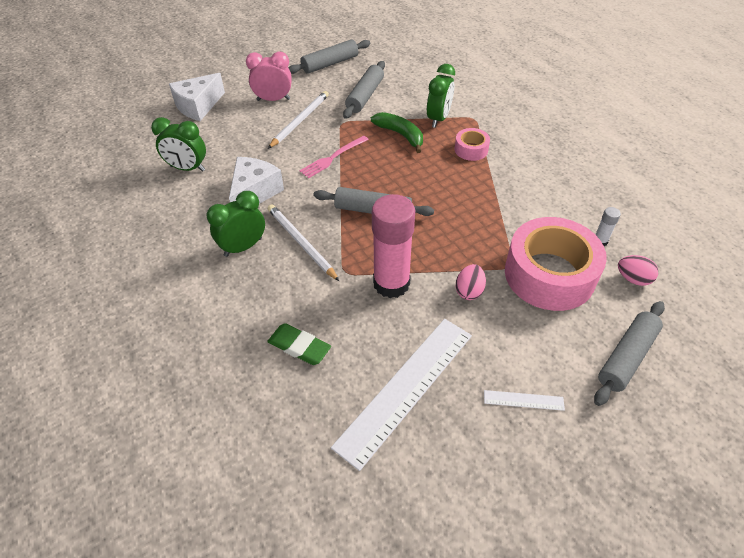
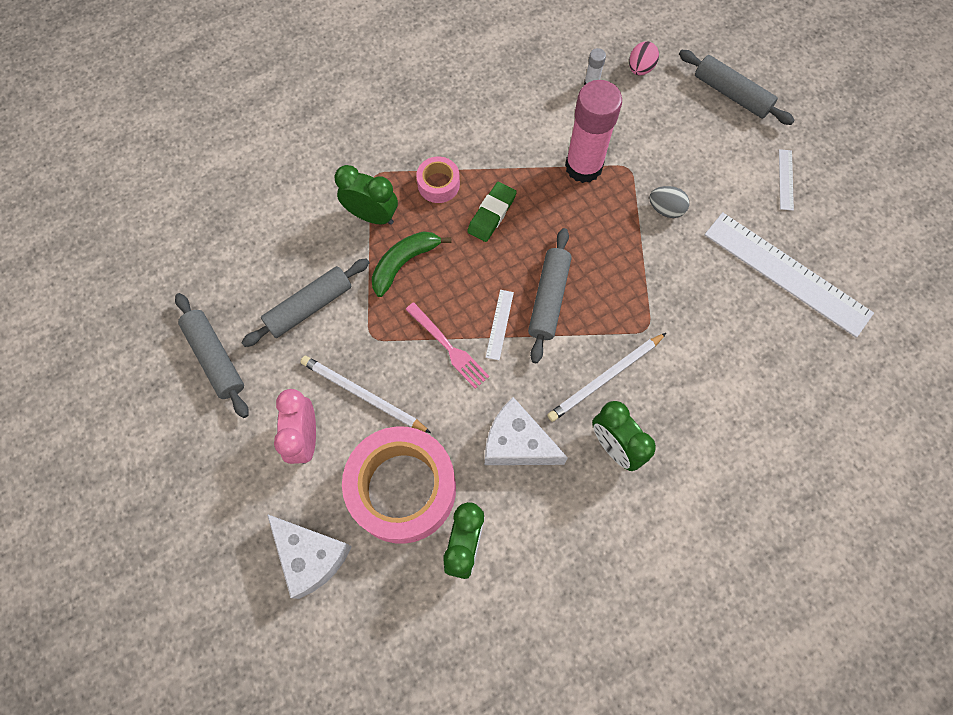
camera: 90 degrees left, 20 degrees up
green eraser [267,323,331,365] -> green eraser moved to [467,182,517,242]
grey rolling pin [343,61,385,119] -> grey rolling pin turned 60 degrees counterclockwise [241,258,370,347]
pink glue stick [372,194,415,298] -> pink glue stick moved to [565,80,622,183]
pink egg [456,264,486,300] -> grey egg [649,186,689,218]
pink tape [505,217,607,311] -> pink tape moved to [342,426,456,544]
none -> white ruler [486,290,514,360]

